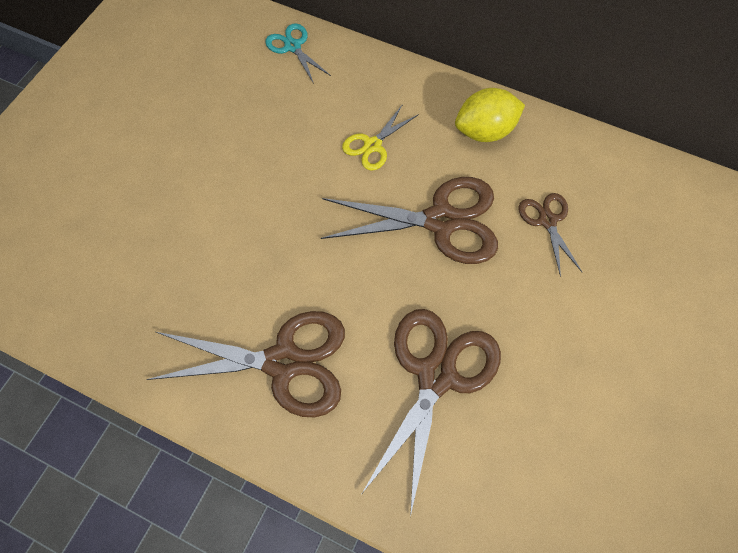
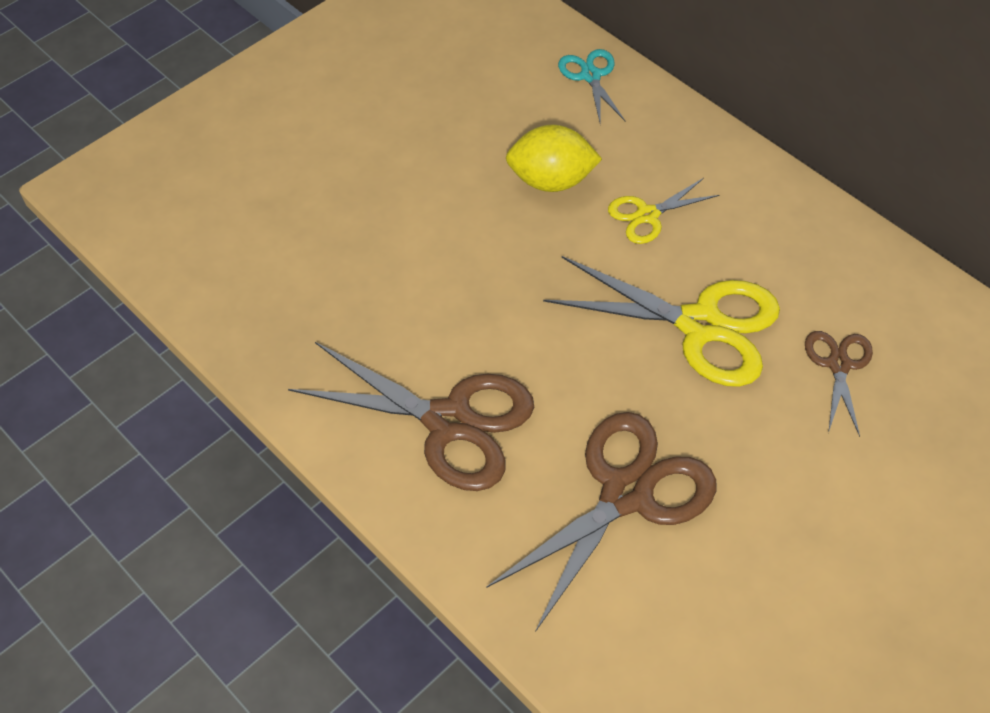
camera: 20 degrees right, 10 degrees down
brown scissors [321,177,498,264] -> yellow scissors [543,256,780,387]
yellow lemon [455,88,525,142] -> yellow lemon moved to [506,125,602,192]

